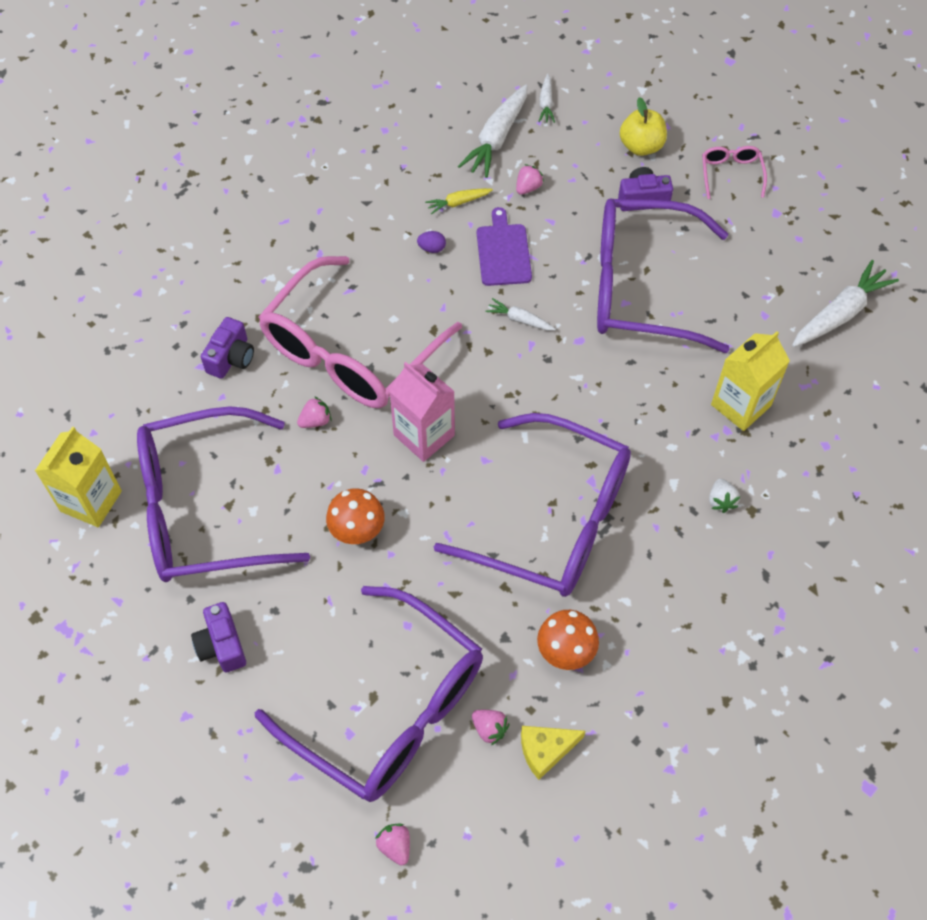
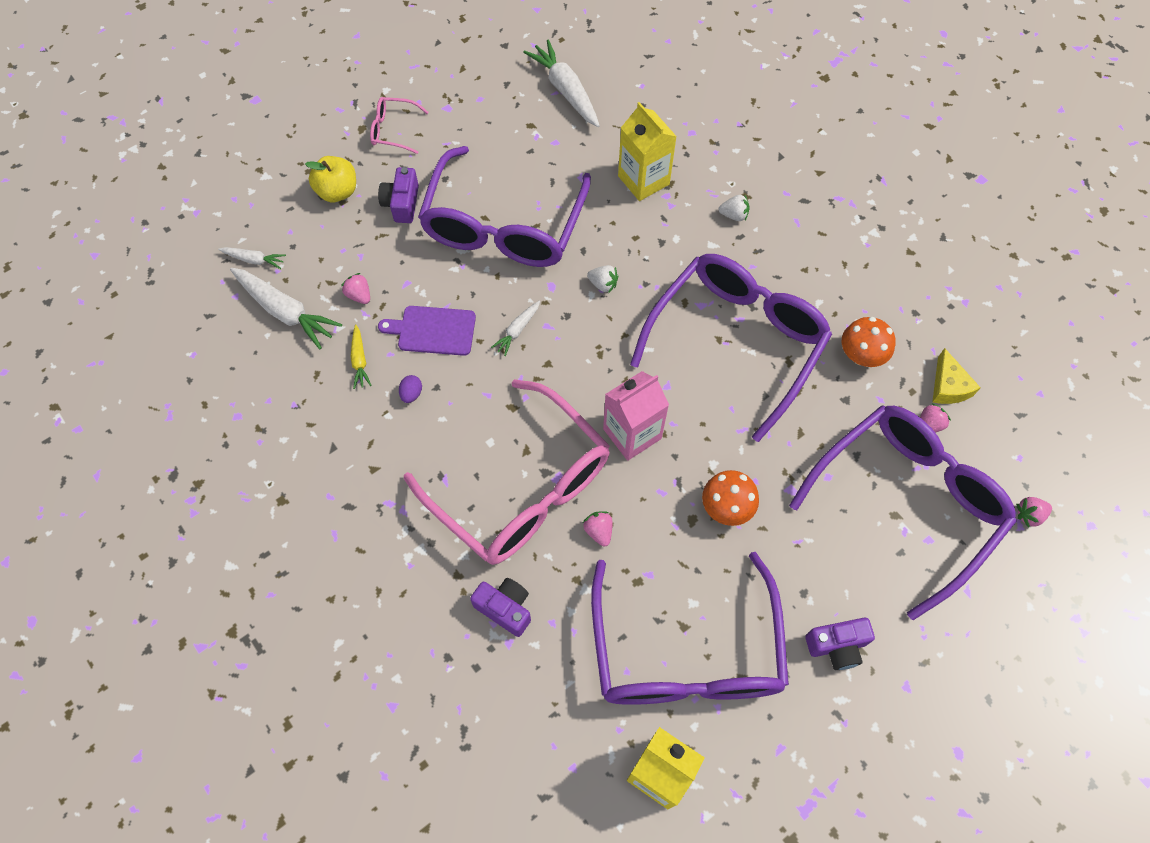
camera: 80 degrees left, 5 degrees up
none -> white strawberry [587,265,618,293]

